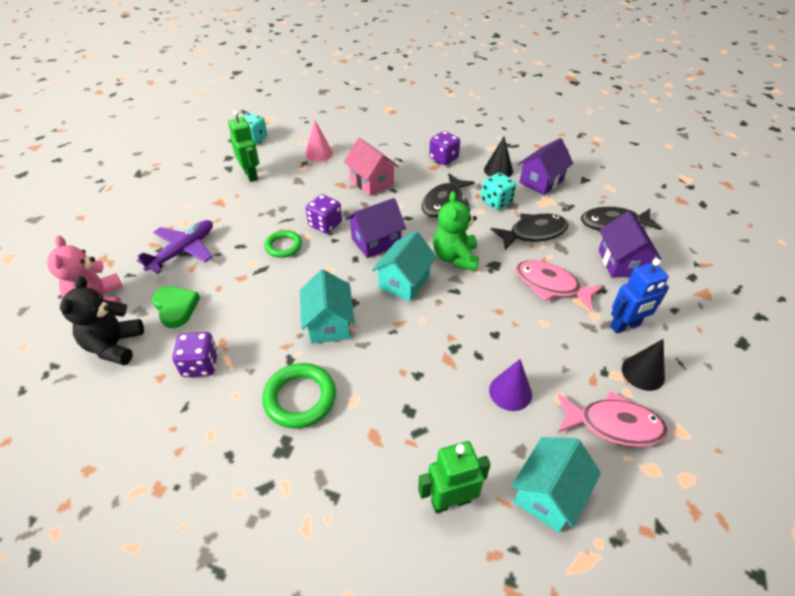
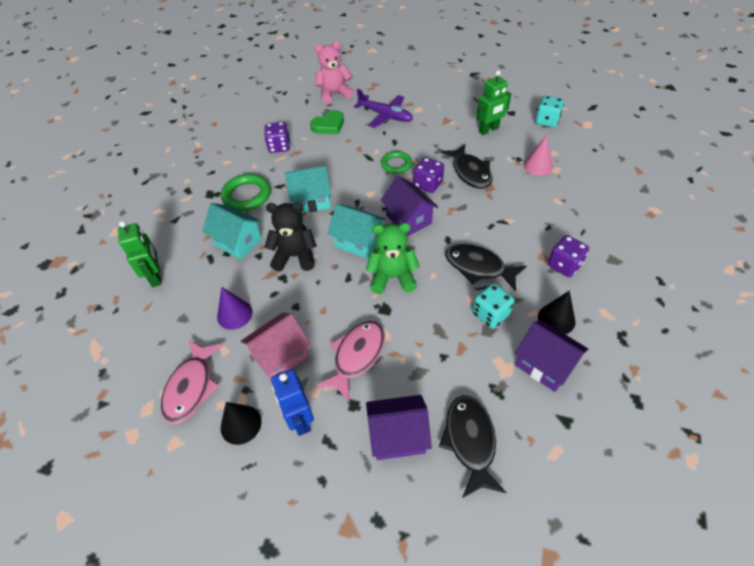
camera: 90 degrees right, 5 degrees up
black teddy bear [60,276,144,365] -> black teddy bear moved to [264,202,317,271]
pink house [344,138,399,196] -> pink house moved to [240,313,311,379]
black fish [490,214,569,250] -> black fish moved to [441,144,492,189]
turquoise house [511,437,601,533] -> turquoise house moved to [202,203,262,260]

